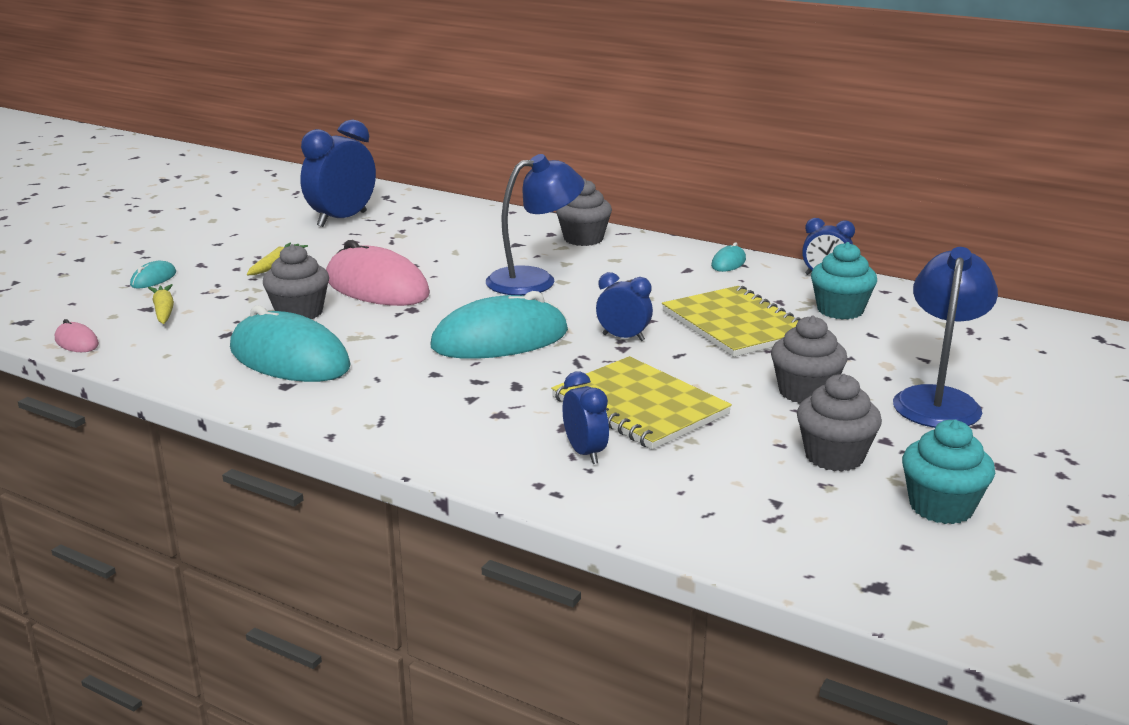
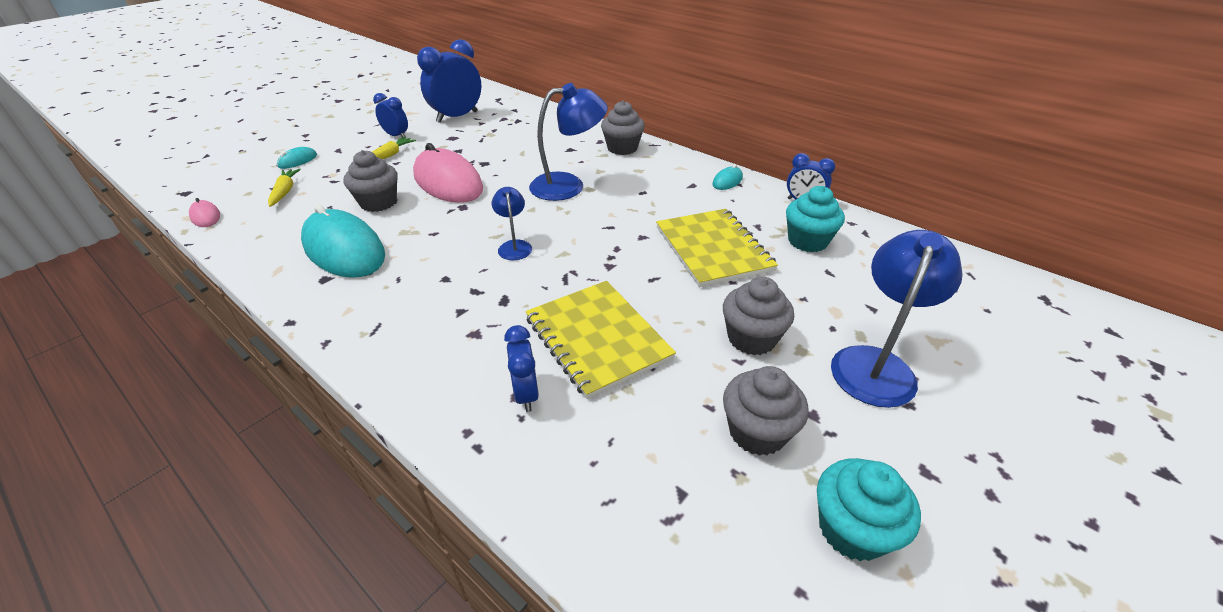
camera: 10 degrees right, 15 degrees up
turquoise mouse [430,291,568,359] -> blue lamp [492,187,532,260]
blue clock [596,272,653,341] -> blue clock moved to [373,93,408,137]

